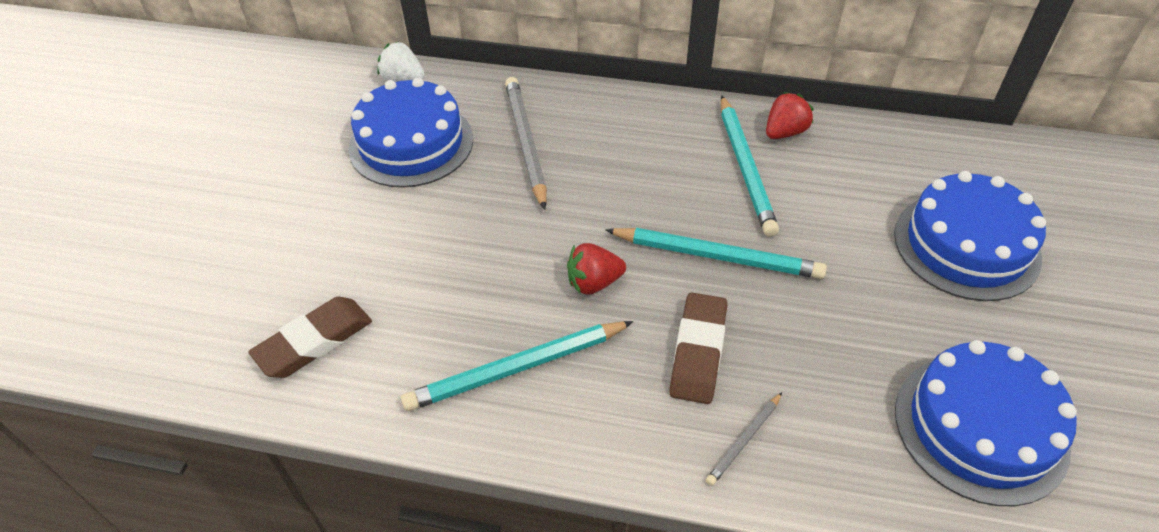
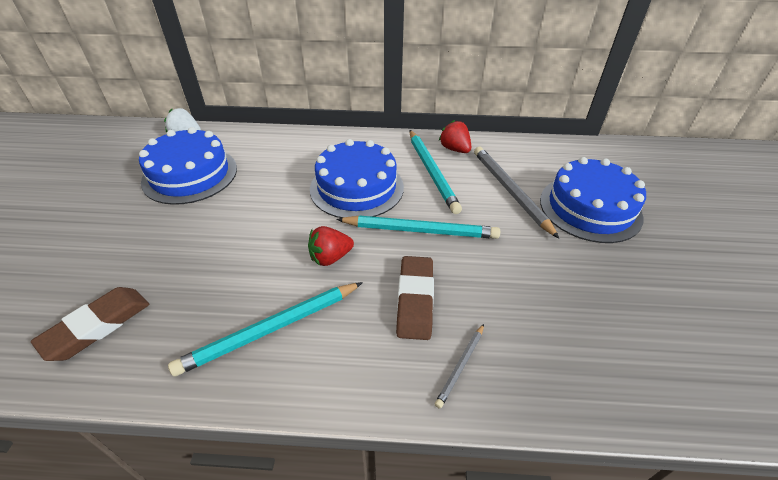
camera: 10 degrees left, 5 degrees down
grey pencil [505,77,547,210] -> grey pencil moved to [474,147,559,239]
red strawberry [766,92,814,139] -> red strawberry turned 75 degrees counterclockwise [439,120,471,153]
blue cake [895,340,1077,506] -> blue cake moved to [310,139,404,218]

